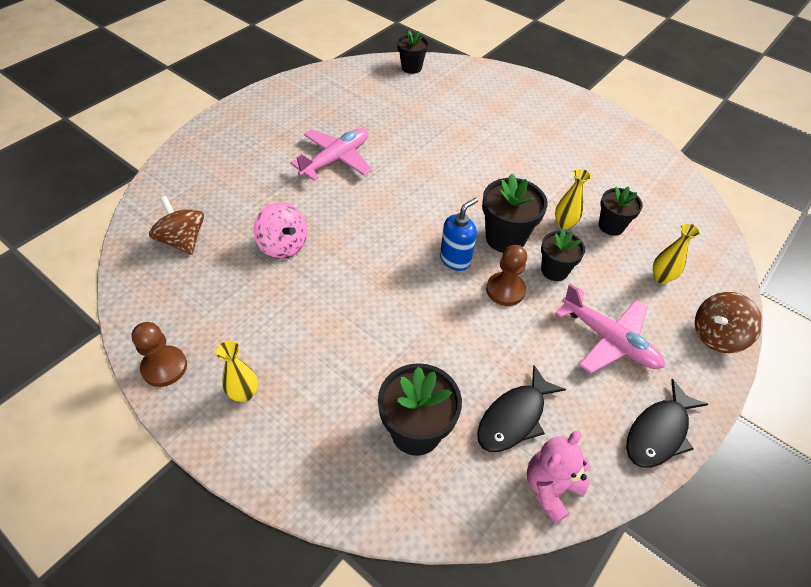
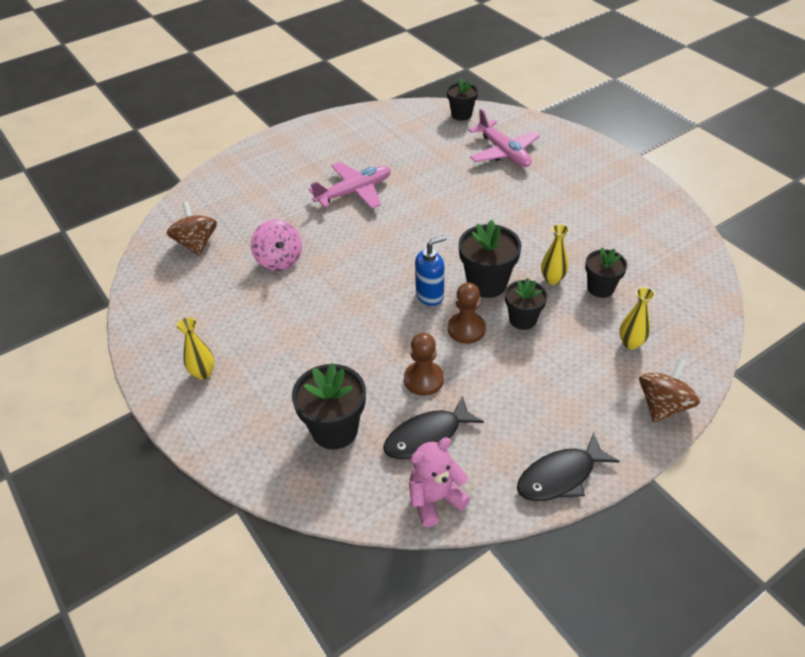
camera: 20 degrees right, 5 degrees down
brown pawn [132,322,187,387] -> brown pawn moved to [404,333,444,396]
pink plane [555,284,665,374] -> pink plane moved to [469,109,540,167]
brown spinning top [695,292,763,353] -> brown spinning top turned 135 degrees clockwise [639,358,700,423]

